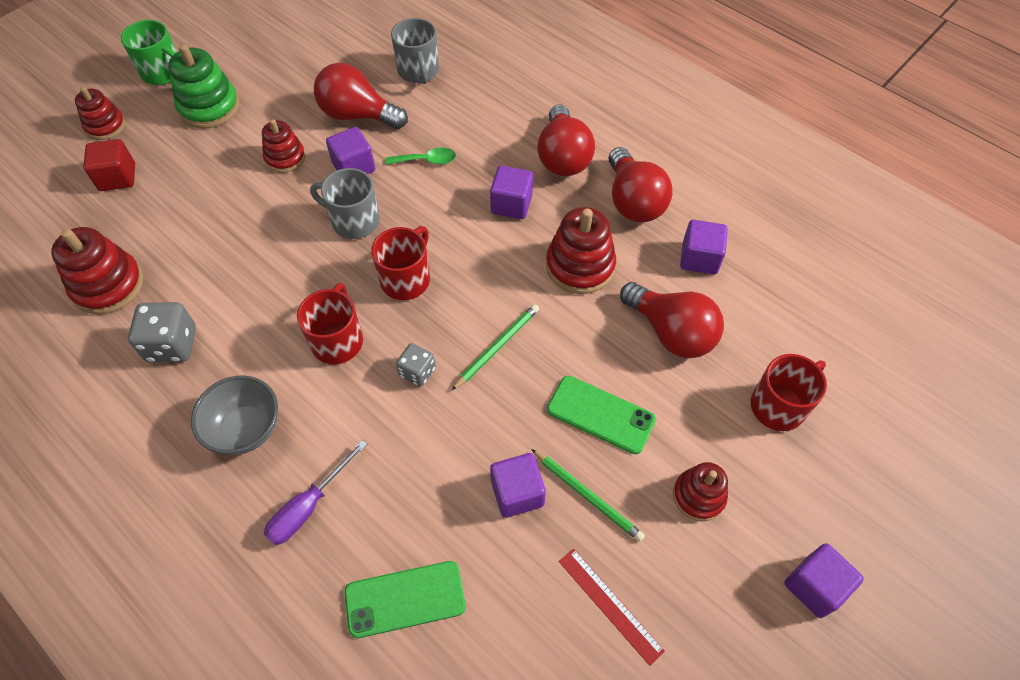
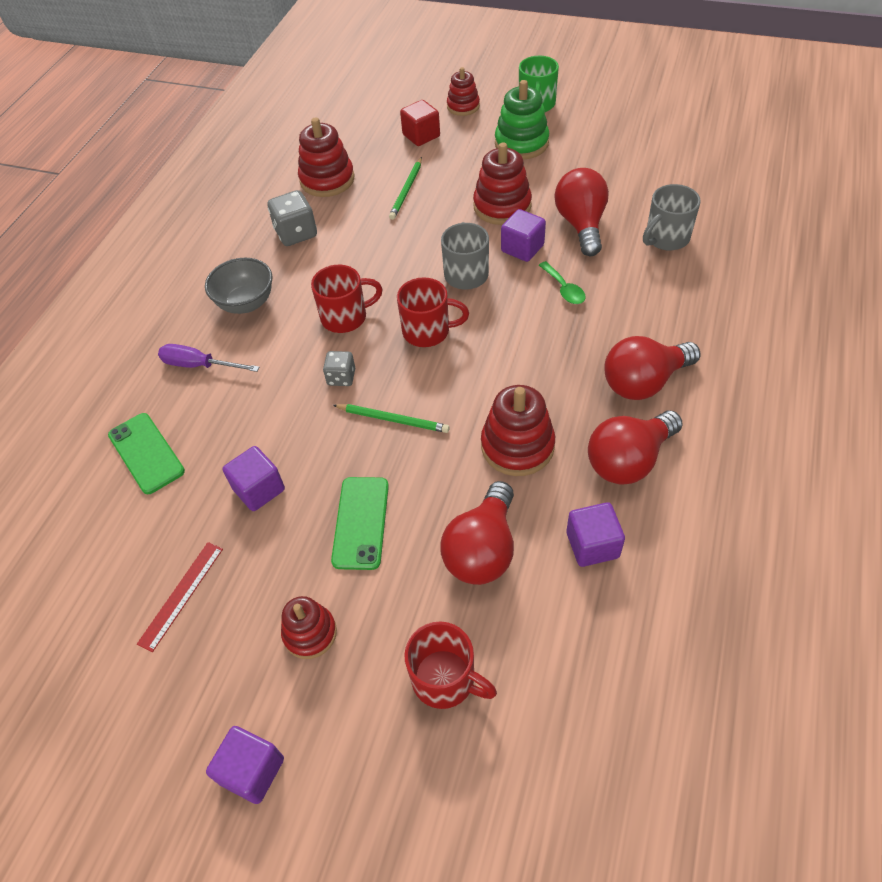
camera: 70 degrees right, 5 degrees down
red stacking toy [262,119,305,173] -> red stacking toy [473,143,532,225], size x1.55
purple cube [490,166,533,219] -> none
green pencil [531,449,645,542] -> green pencil moved to [389,157,422,220]

